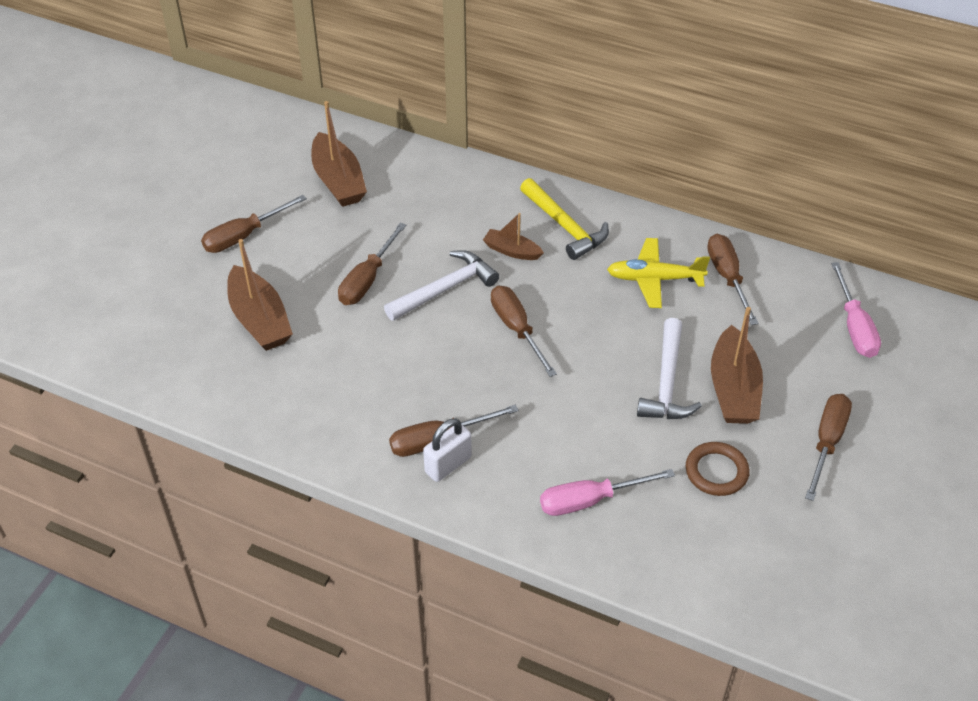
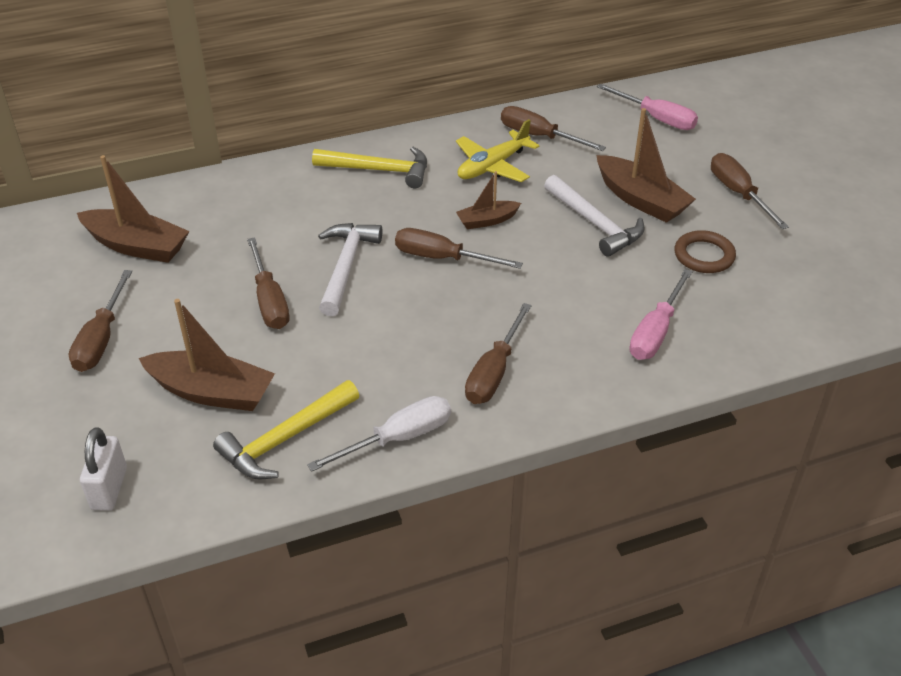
camera: 45 degrees left, 5 degrees down
white padlock [423,418,472,482] -> white padlock moved to [80,427,127,511]
brown boat [483,213,544,260] -> brown boat moved to [456,171,521,229]
none -> yellow hammer [213,380,359,480]
none -> white screwdriver [307,396,451,472]

